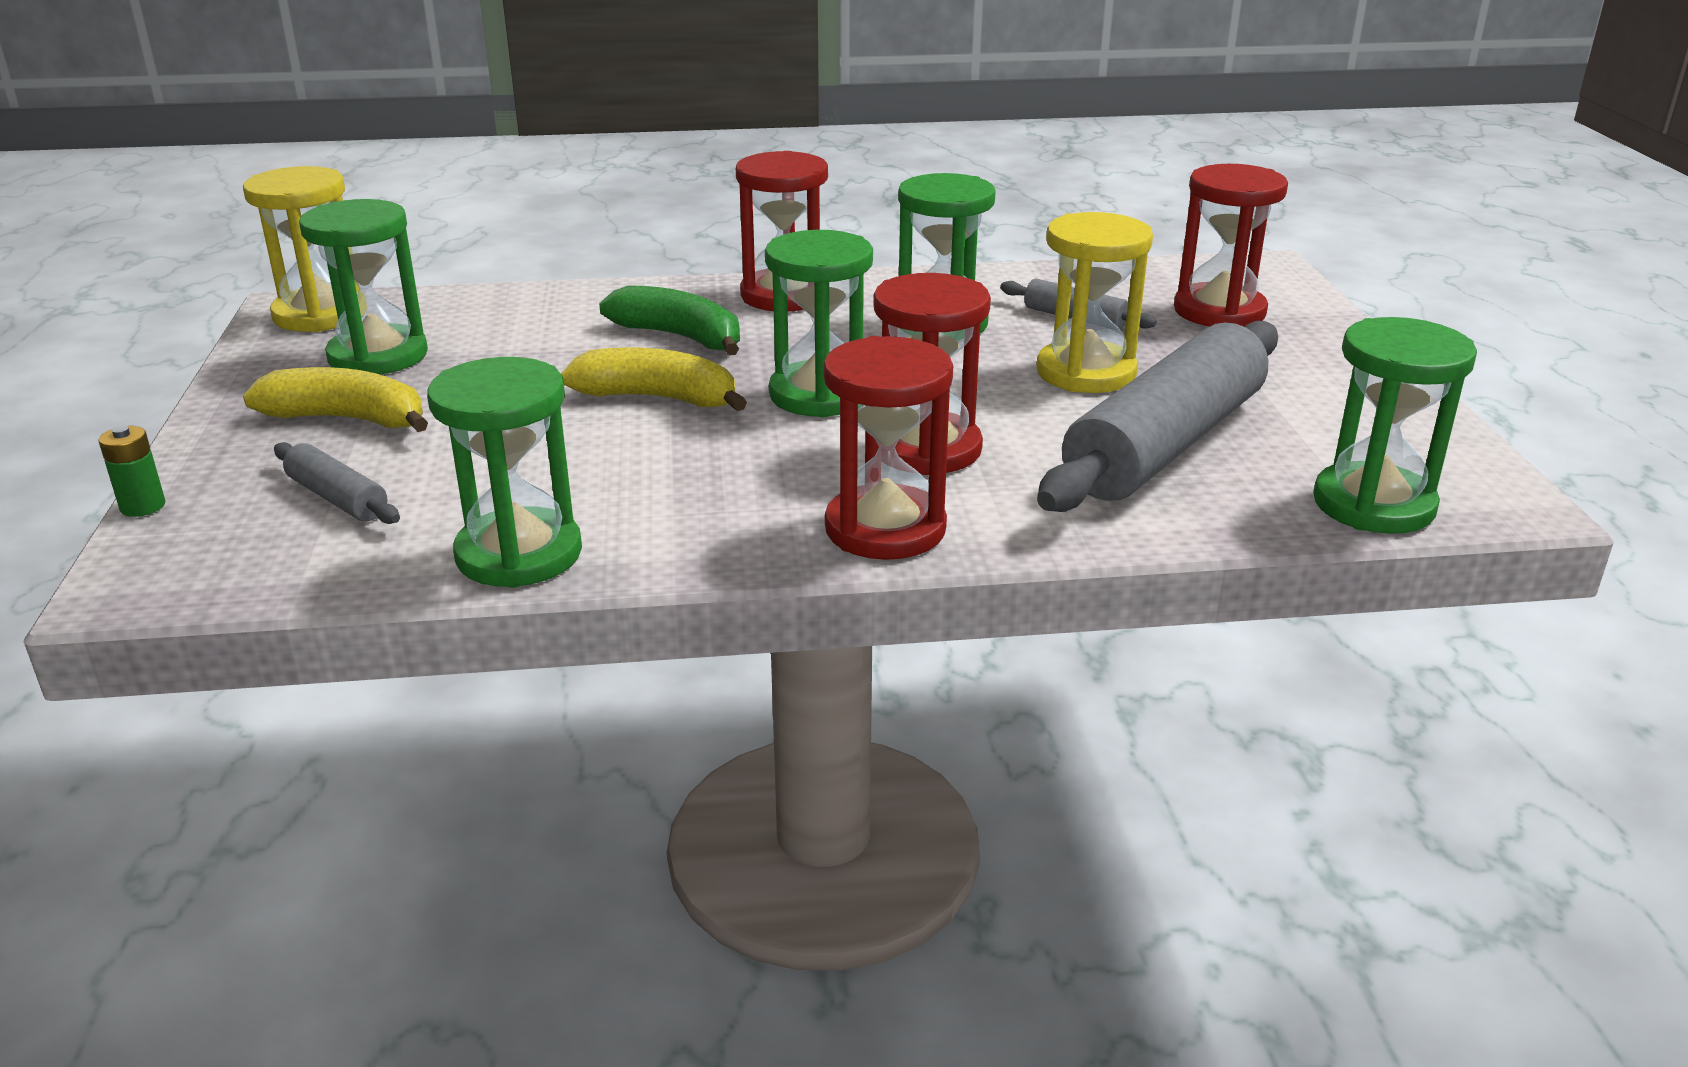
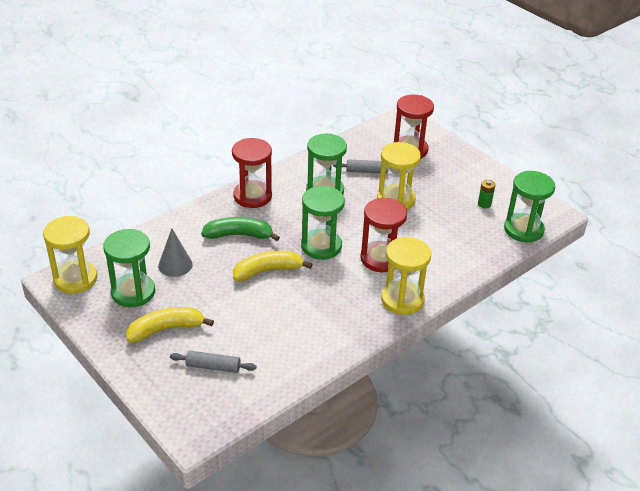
camera: 35 degrees left, 10 degrees up
green battery [98,426,165,517] -> green battery moved to [478,180,495,208]
green hourglass [427,357,582,588] -> none
red hourglass [823,336,953,560] -> yellow hourglass [381,237,431,315]
grey rolling pin [1037,321,1278,512] -> none
none -> grey cone [158,229,193,277]

